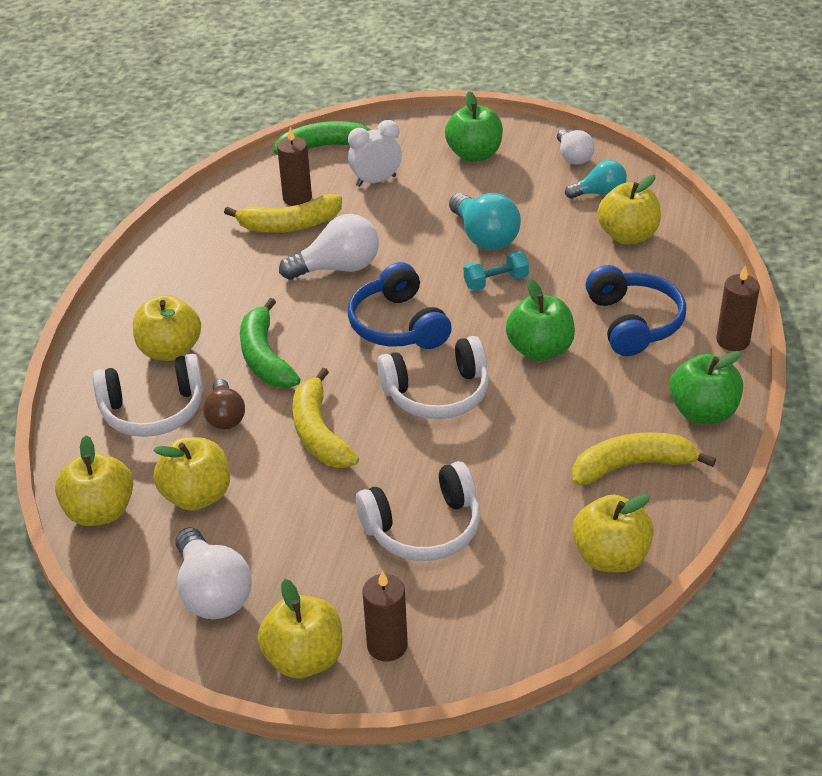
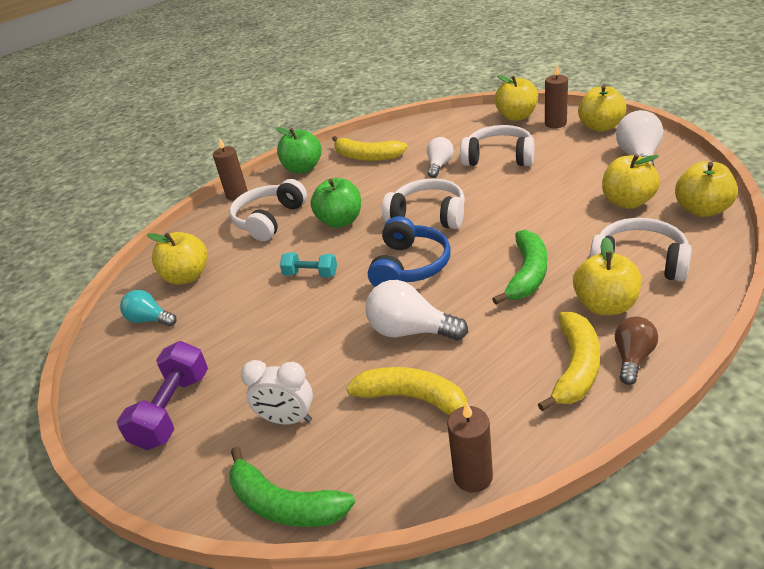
camera: 140 degrees left, 5 degrees down
brown light bulb [203,379,245,430] -> brown light bulb moved to [615,317,658,385]
brown candle [277,127,312,206] -> brown candle moved to [447,402,493,493]
yellow banana [292,368,359,468] -> yellow banana moved to [538,312,600,412]
green apple [445,91,503,162] -> purple dumbbell [117,341,208,450]
turquoise light bulb [449,193,521,250] -> none
white light bulb [557,130,595,165] -> white light bulb moved to [427,137,454,178]
yellow apple [572,494,654,572] -> yellow apple moved to [494,75,538,121]
blue headphones [585,265,686,356] -> white headphones [229,179,307,241]

